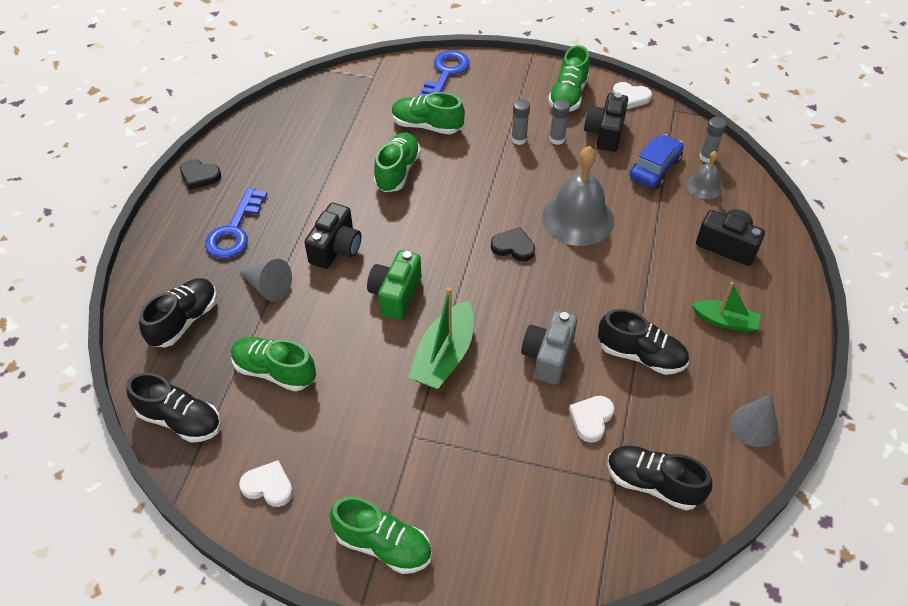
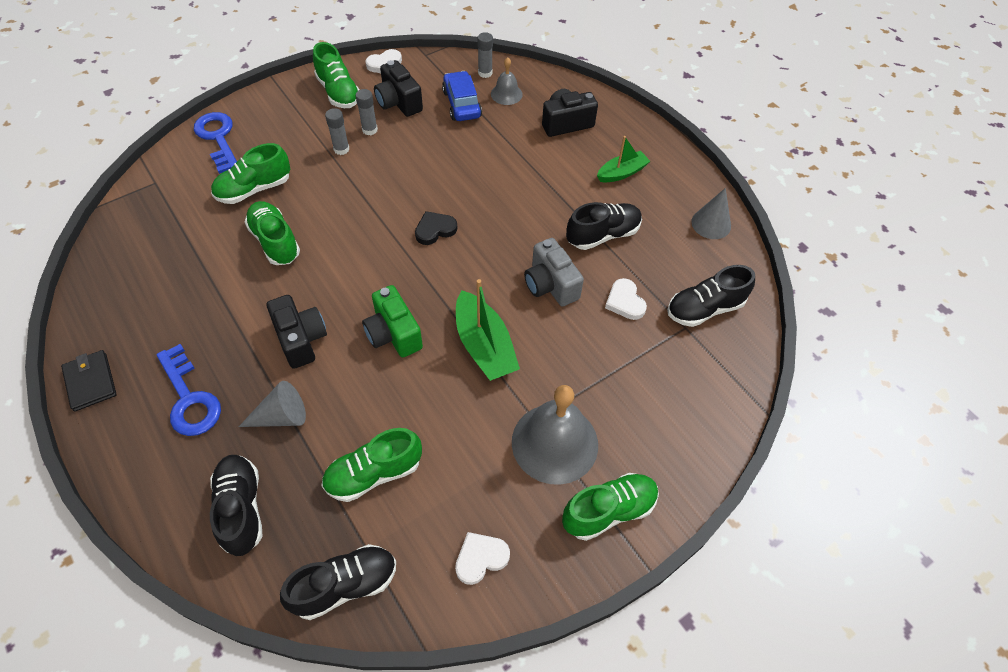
camera: 50 degrees left, 5 degrees up
black heart [180,159,221,190] -> black wallet [61,350,117,411]
grey bell [542,146,614,246] -> grey bell moved to [512,385,598,485]

